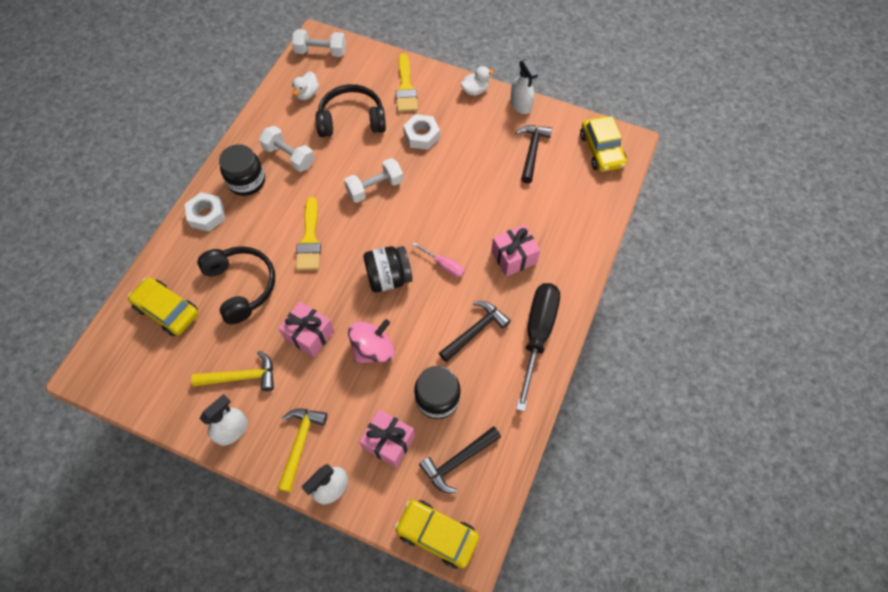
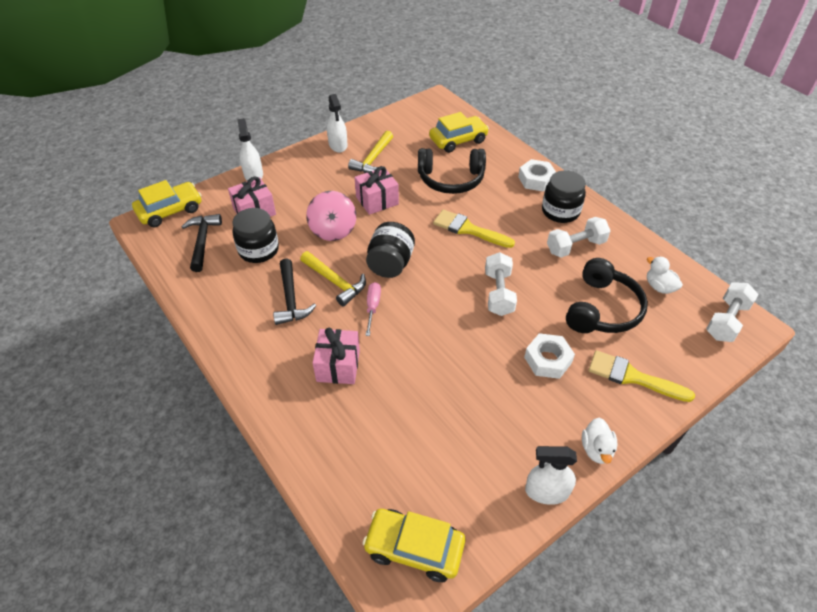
camera: 120 degrees right, 15 degrees down
yellow hammer [277,409,327,492] -> yellow hammer moved to [300,251,366,306]
pink screwdriver [412,242,465,277] -> pink screwdriver turned 120 degrees clockwise [365,282,381,336]
black hammer [516,125,552,183] -> none
black screwdriver [516,283,560,412] -> none

